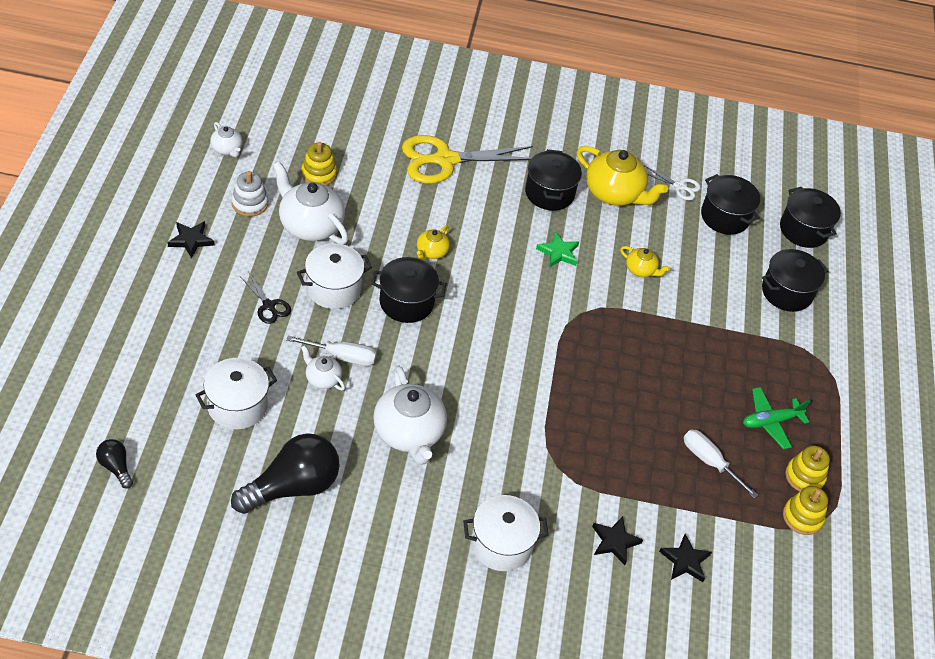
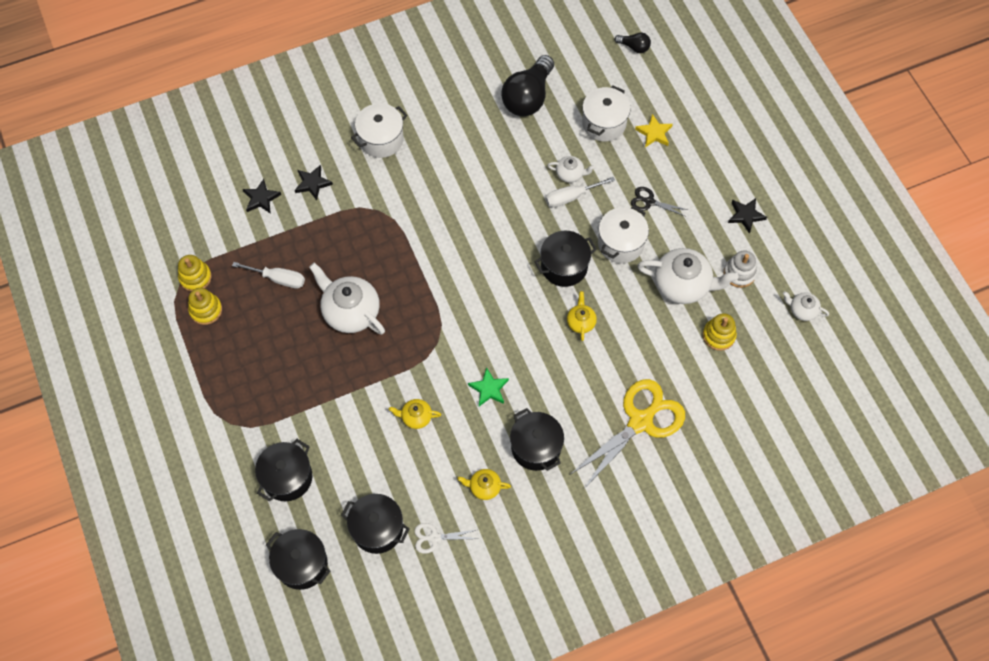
camera: 155 degrees right, 15 degrees up
white teapot [373,365,447,465] -> white teapot moved to [309,263,385,335]
yellow teapot [577,146,668,206] -> yellow teapot [458,469,511,500], size x0.51
green plane [743,387,811,449] -> none
none -> yellow star [635,114,673,147]

